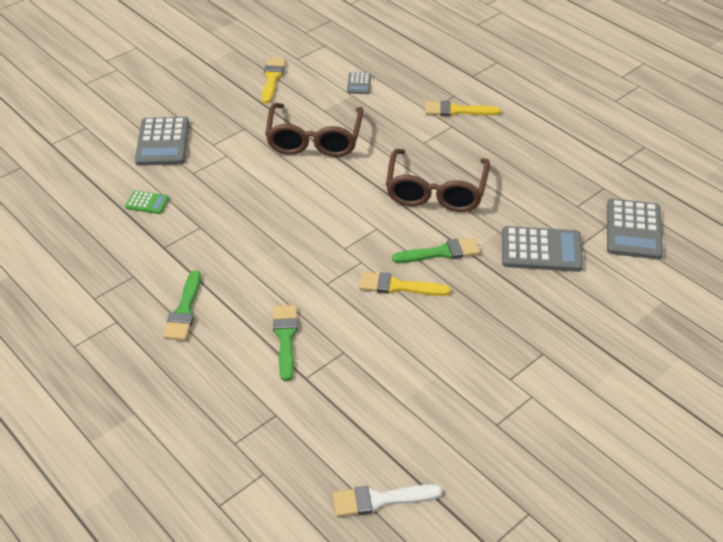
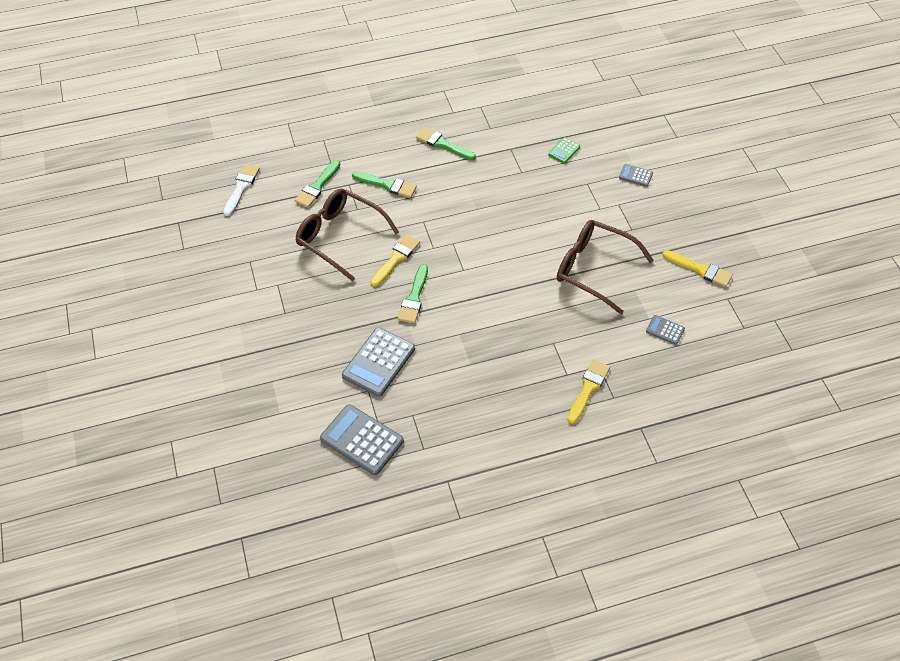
camera: 115 degrees right, 10 degrees up
grey calculator [135,117,189,166] -> grey calculator [619,164,653,187], size x0.50
brown glasses [386,149,490,212] -> brown glasses moved to [295,189,399,281]
none -> green brush [295,160,340,208]

